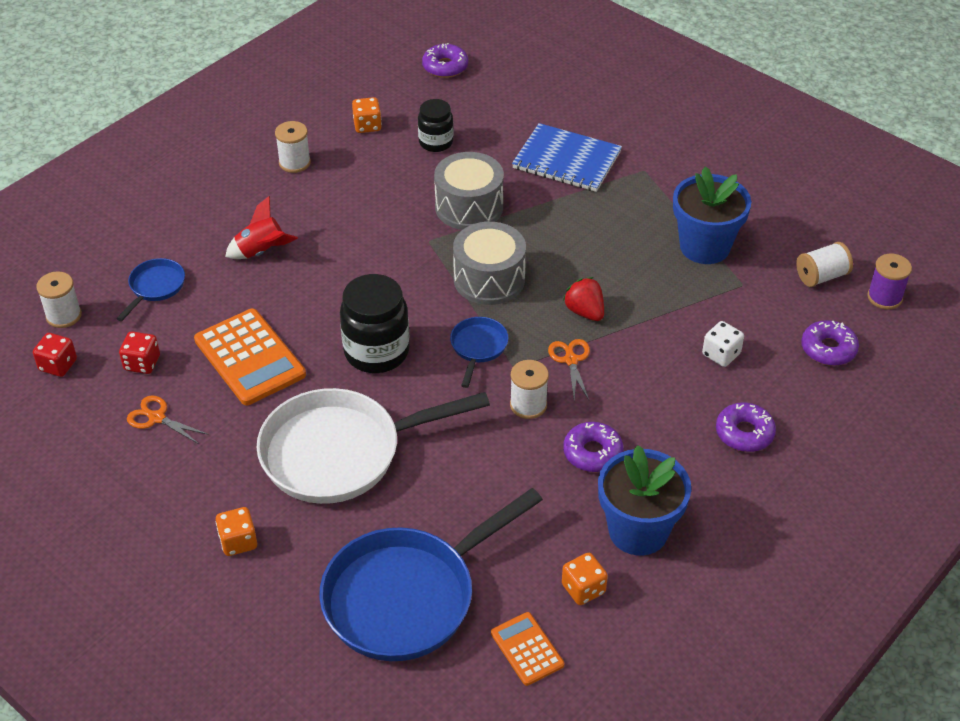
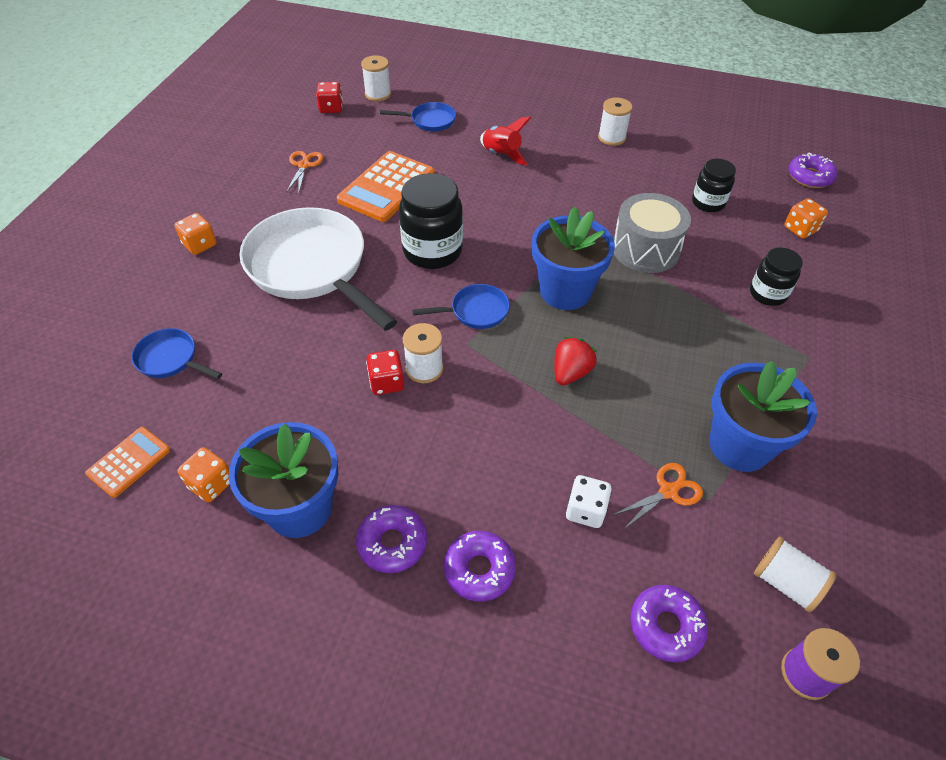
camera: 65 degrees right, 5 degrees up
red dice [119,331,160,374] -> red dice moved to [366,350,404,395]
blue pan [319,488,543,661] -> blue pan [132,328,222,379], size x0.45
orange dice [352,97,382,133] -> orange dice moved to [784,198,828,239]
grey drum [453,222,526,305] -> blue flower pot [532,207,615,310]
blue notebook [512,123,622,192] -> black jar [750,247,803,306]
orange scissors [548,339,590,400] -> orange scissors moved to [613,463,703,530]
purple donut [563,422,623,472] -> purple donut moved to [356,505,427,573]

